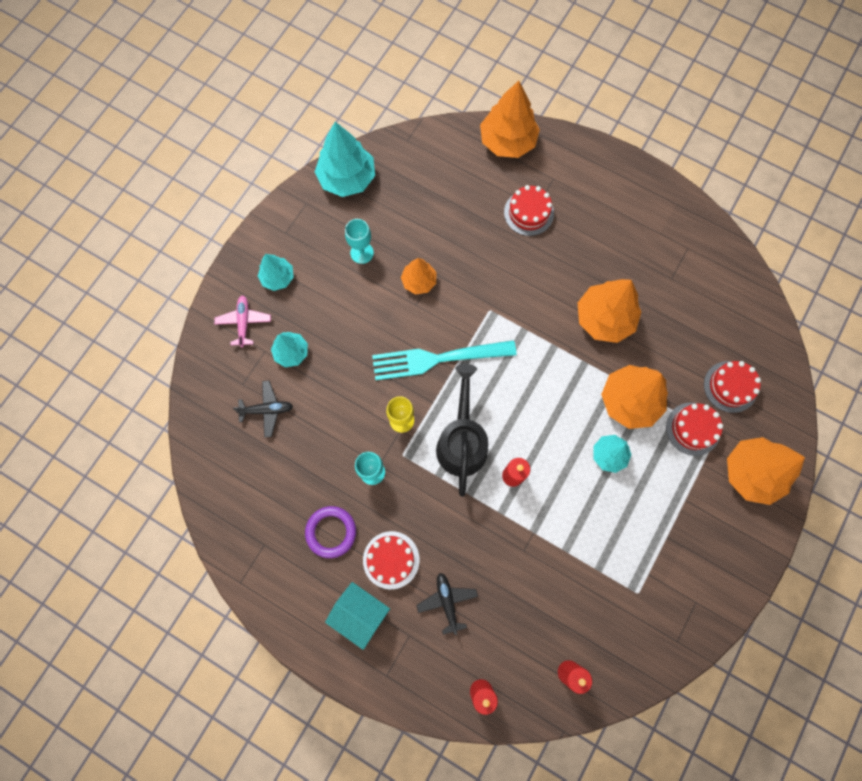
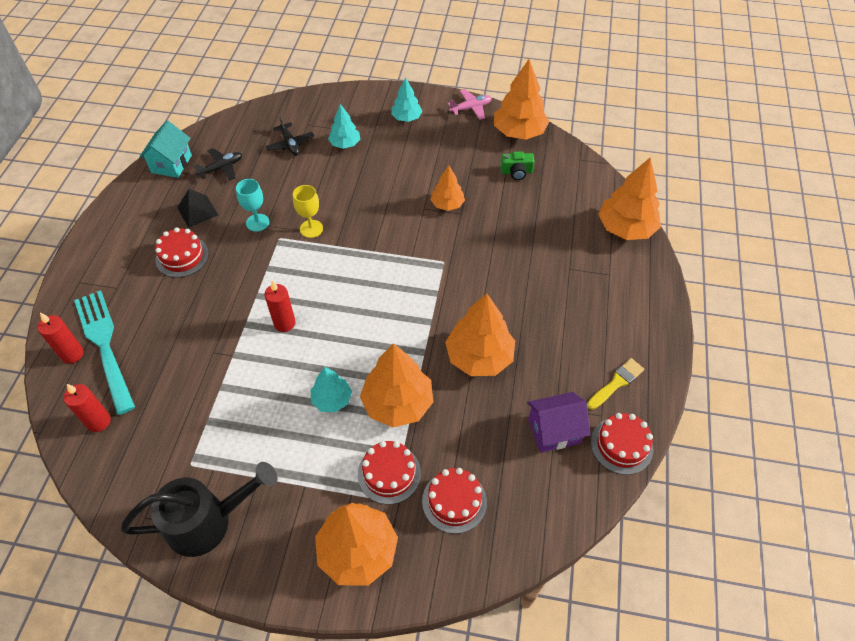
camera: 70 degrees right, 20 degrees down
pink plane [214,295,271,348] -> pink plane moved to [447,89,492,120]
purple ring [305,506,356,558] -> black pyramid [177,189,218,228]
turquoise tree [315,122,375,197] -> orange tree [494,59,549,140]
turquoise house [325,582,390,650] -> turquoise house moved to [139,121,192,178]
turquoise goblet [345,219,374,264] -> none
turquoise fork [372,340,517,380] -> turquoise fork moved to [74,290,135,415]
black plane [416,573,478,635] -> black plane moved to [193,148,242,180]
black watering can [436,364,488,497] -> black watering can moved to [121,462,278,557]
red cake [504,185,554,236] -> red cake moved to [591,413,654,475]
none -> green camera [500,152,535,180]
none -> purple house [527,392,591,453]
none -> yellow brush [587,358,644,410]

